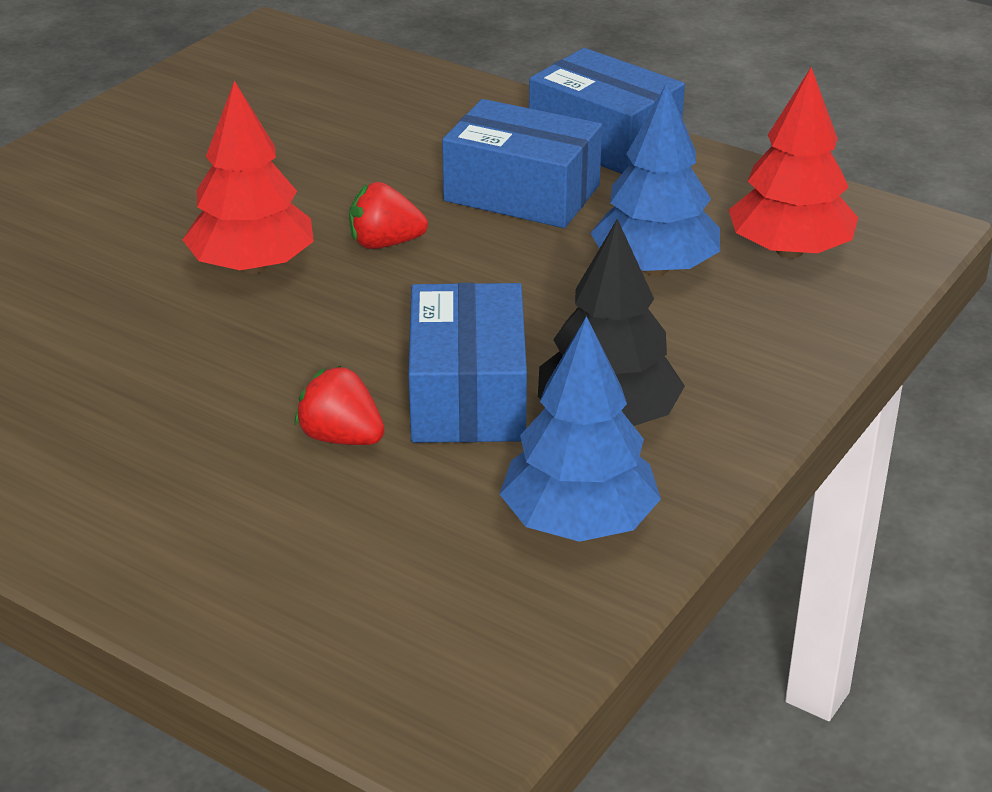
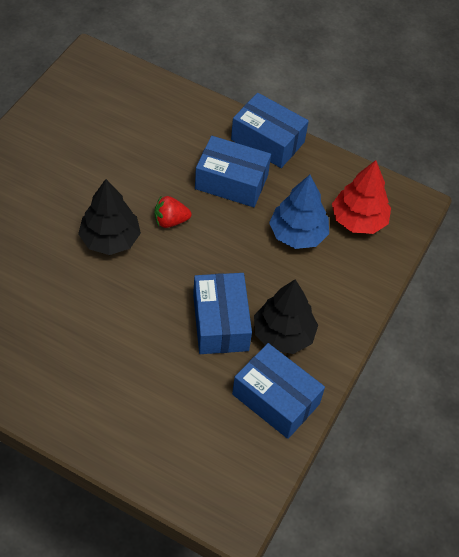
camera: 10 degrees left, 20 degrees up
red tree [183,80,314,274] -> black tree [78,179,141,255]
red strawberry [295,366,385,445] -> none
blue tree [499,316,661,542] -> blue box [232,343,325,439]

